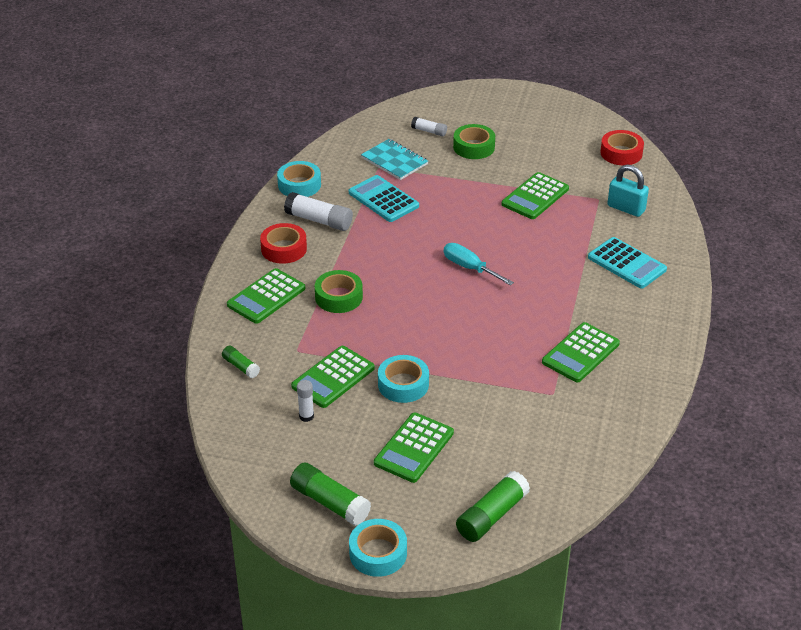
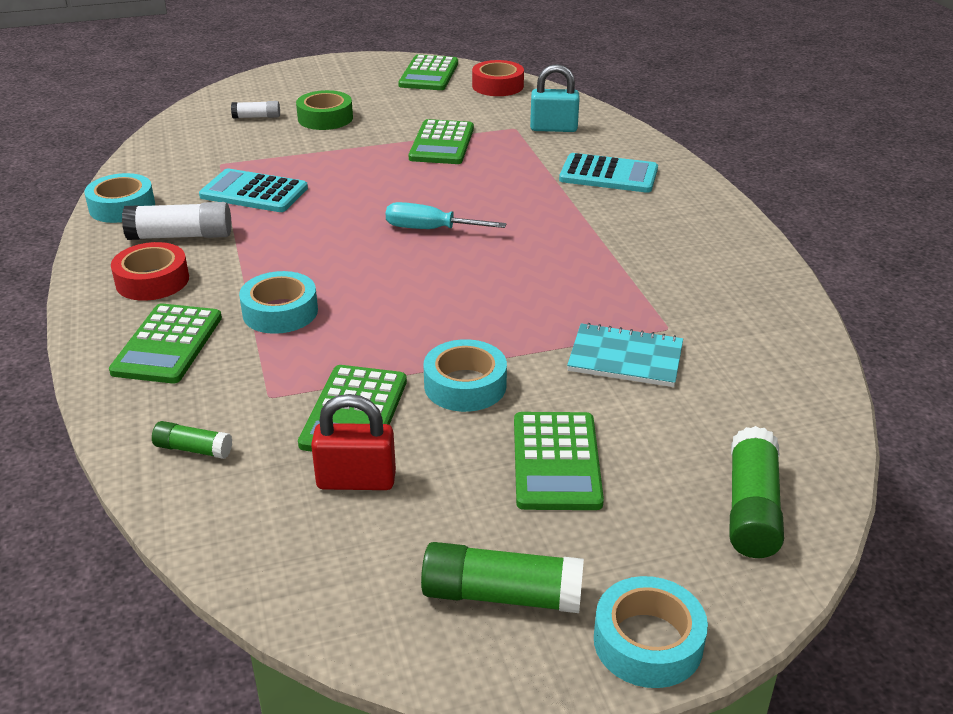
camera: 30 degrees left, 5 degrees down
white glue stick [297,380,314,422] -> red padlock [311,394,396,490]
green tape [315,270,363,313] -> turquoise tape [239,271,318,334]
turquoise notebook [361,139,428,180] -> turquoise notebook moved to [567,323,683,387]
green calculator [542,322,620,382] -> green calculator moved to [398,55,458,90]

